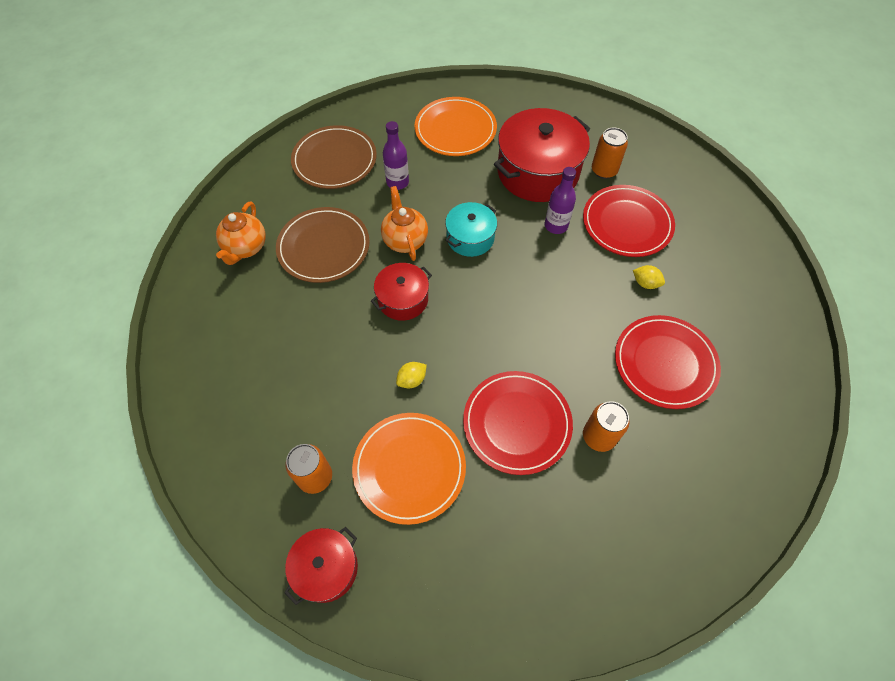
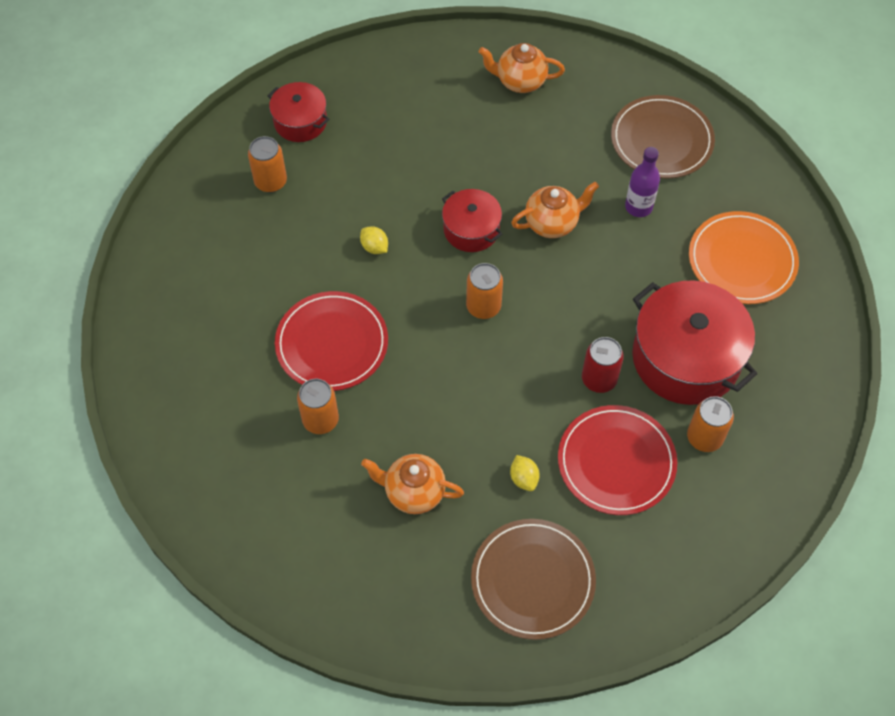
camera: 85 degrees right, 0 degrees up
brown plate [276,207,370,283] -> brown plate moved to [471,519,596,640]
red pot [284,527,358,605] -> red pot moved to [268,82,329,142]
orange plate [352,413,466,525] -> none
turquoise pot [445,202,497,257] -> none
purple bottle [545,167,576,234] -> red can [582,337,624,393]
red plate [615,315,721,409] -> orange teapot [361,454,464,514]
yellow lemon [633,265,665,289] -> yellow lemon turned 45 degrees counterclockwise [510,455,540,491]
none -> orange can [466,263,503,319]

